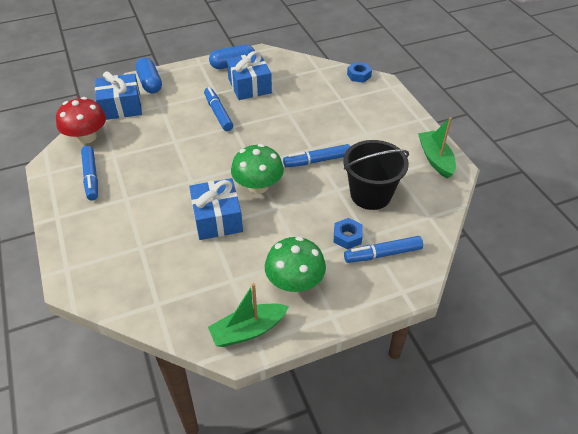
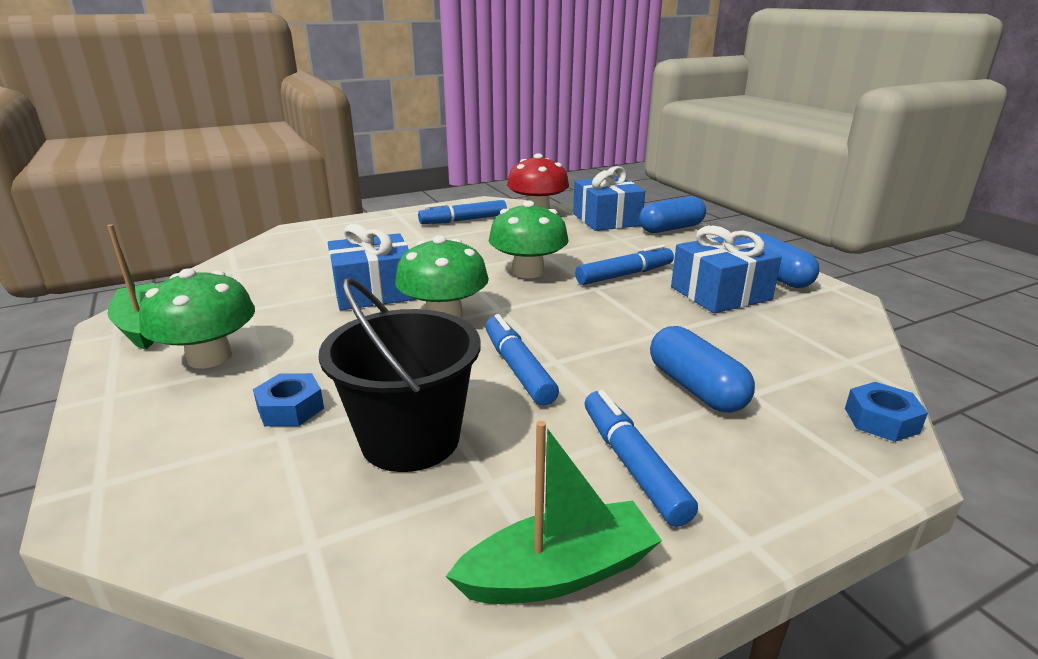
camera: 85 degrees right, 20 degrees down
blue marker [344,236,423,263] -> blue marker moved to [585,390,698,527]
none -> green mushroom [489,200,569,278]
none -> blue capsule [650,326,755,413]

